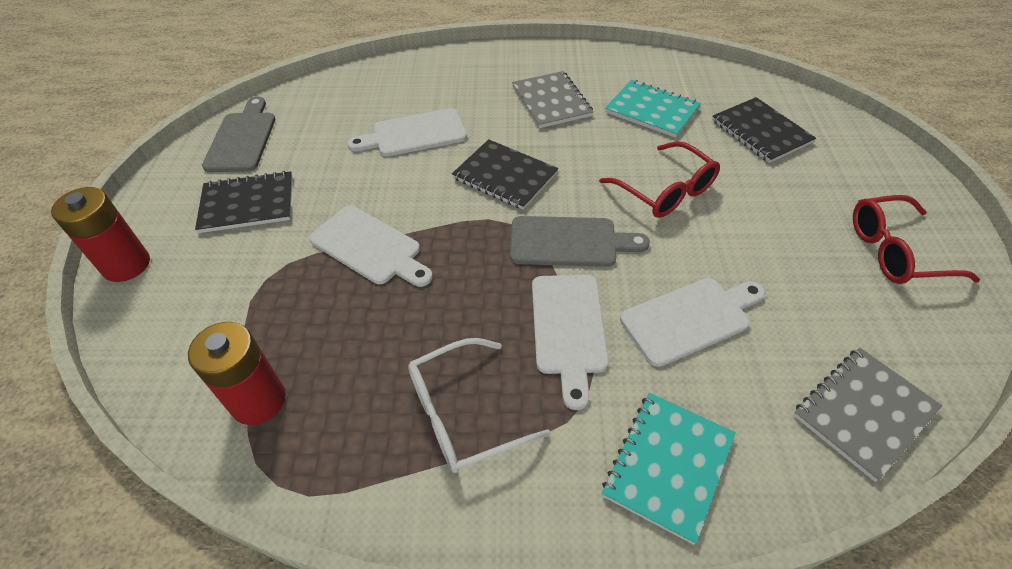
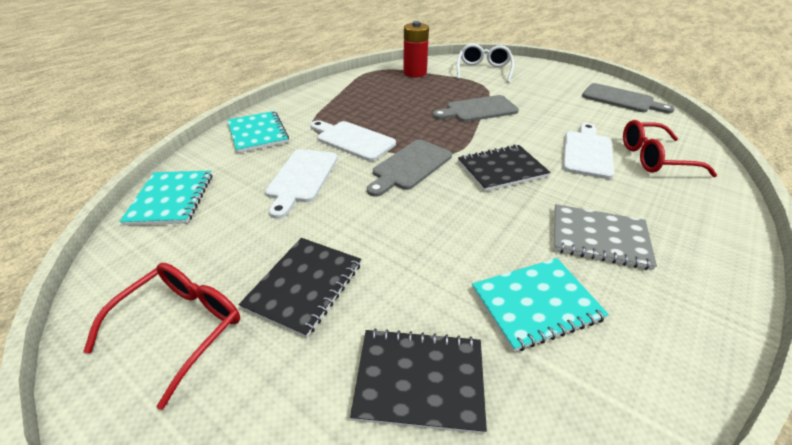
camera: 125 degrees right, 10 degrees down
red battery [51,187,150,282] -> none
black notebook [195,171,292,233] -> black notebook moved to [239,238,361,338]
white cutting board [309,206,433,287] -> grey cutting board [432,95,519,122]
white glasses [408,338,551,473] -> white glasses moved to [457,44,514,83]
red glasses [599,141,720,218] -> red glasses moved to [623,120,717,177]
grey notebook [793,348,942,482] -> turquoise notebook [119,170,212,226]

